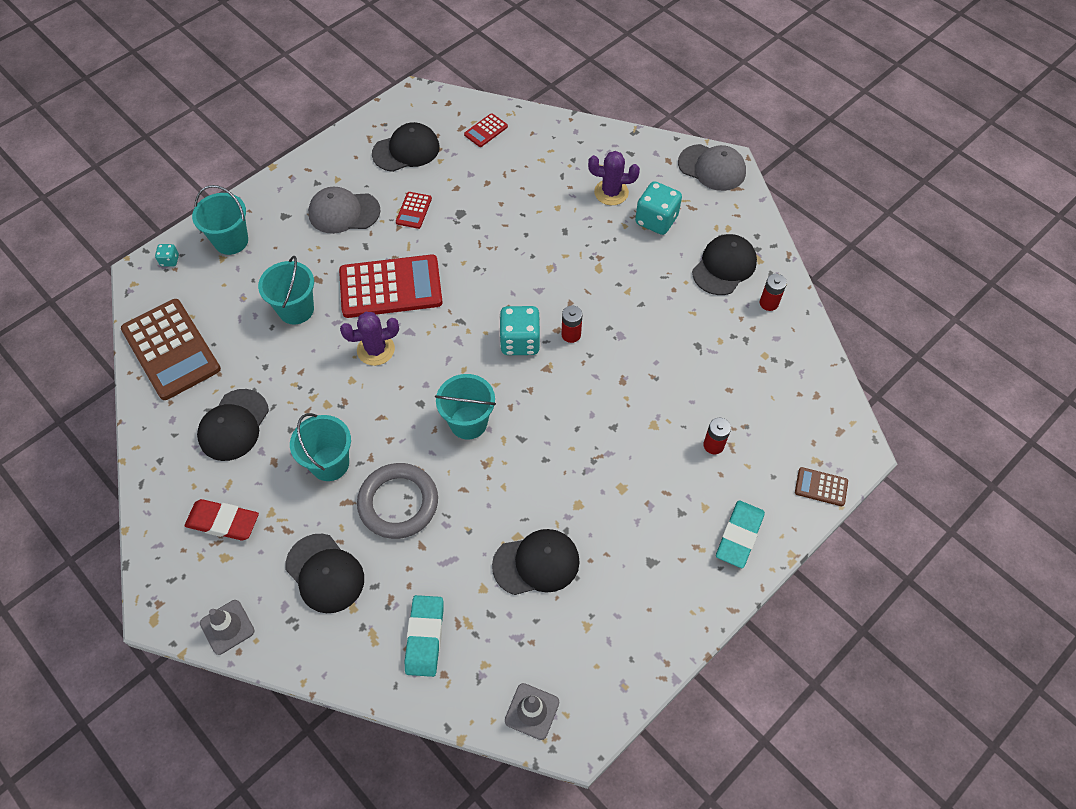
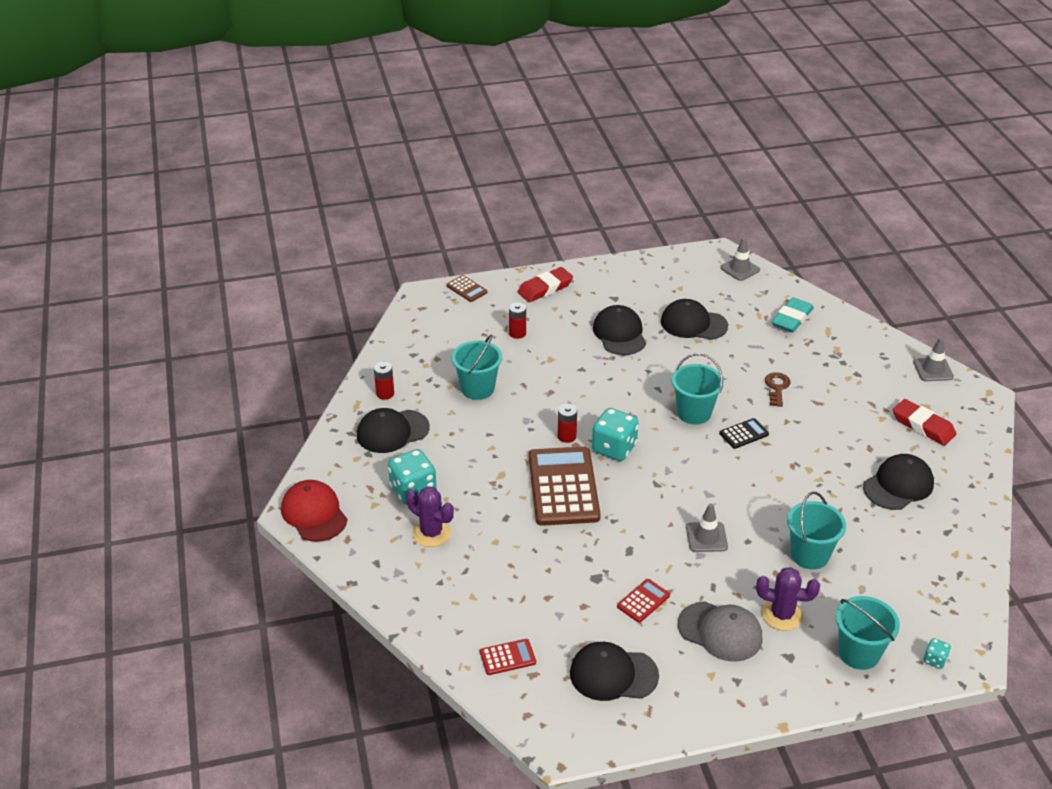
camera: 150 degrees left, 20 degrees down
brown calculator [121,299,221,400] -> brown calculator moved to [529,446,601,526]
black cap [285,534,364,613] -> black cap moved to [593,305,646,355]
turquoise bucket [290,413,351,481] -> turquoise bucket moved to [452,334,502,400]
red calculator [339,254,443,318] -> grey traffic cone [686,503,728,552]
purple cactus [340,312,399,366] -> purple cactus moved to [756,567,820,631]
grey ring [357,463,438,539] -> brown key [765,372,791,407]
grey cap [678,144,746,191] -> red cap [281,480,347,542]
turquoise eraser [716,500,765,568] -> red eraser [518,267,573,302]
none -> black calculator [720,418,769,449]

